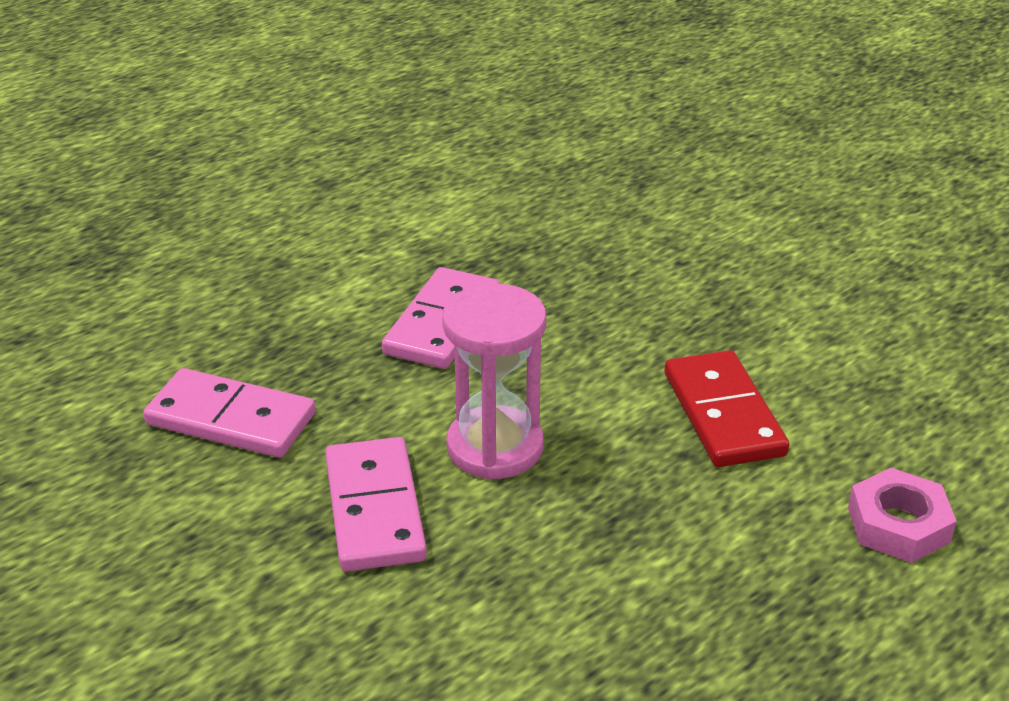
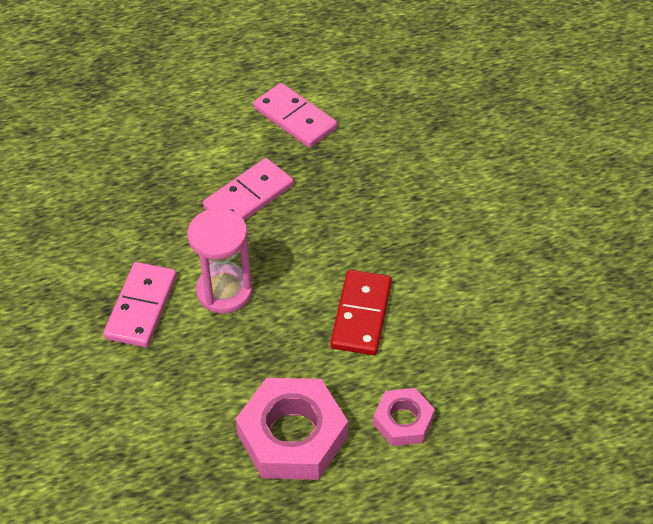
camera: 25 degrees right, 15 degrees up
pink domino [143,368,315,458] -> pink domino moved to [253,83,337,148]
none -> pink nut [236,378,348,480]

